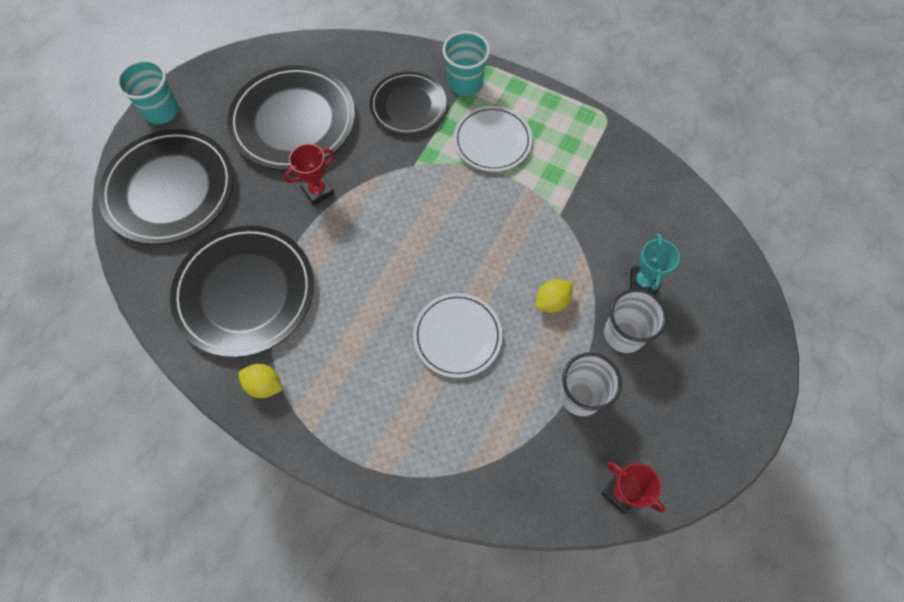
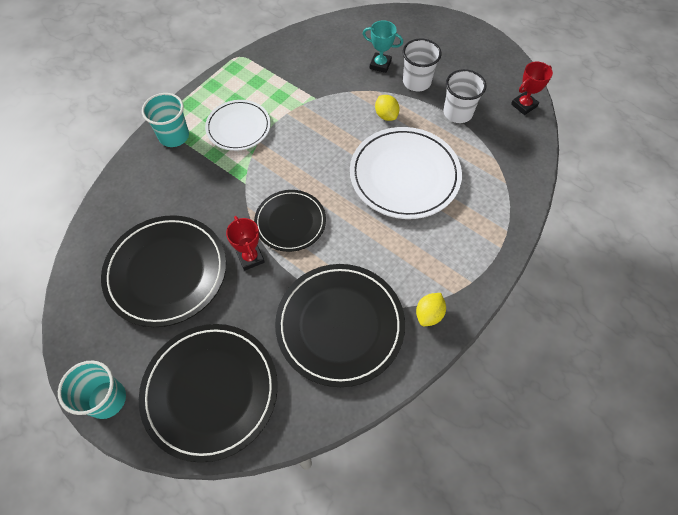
camera: 80 degrees left, 5 degrees down
black plate [370,72,447,135] -> black plate moved to [254,190,326,252]
white plate [413,293,502,378] -> white plate [350,127,462,219], size x1.63

